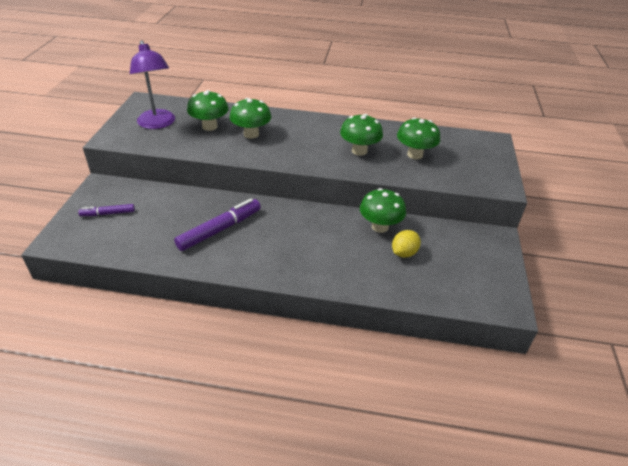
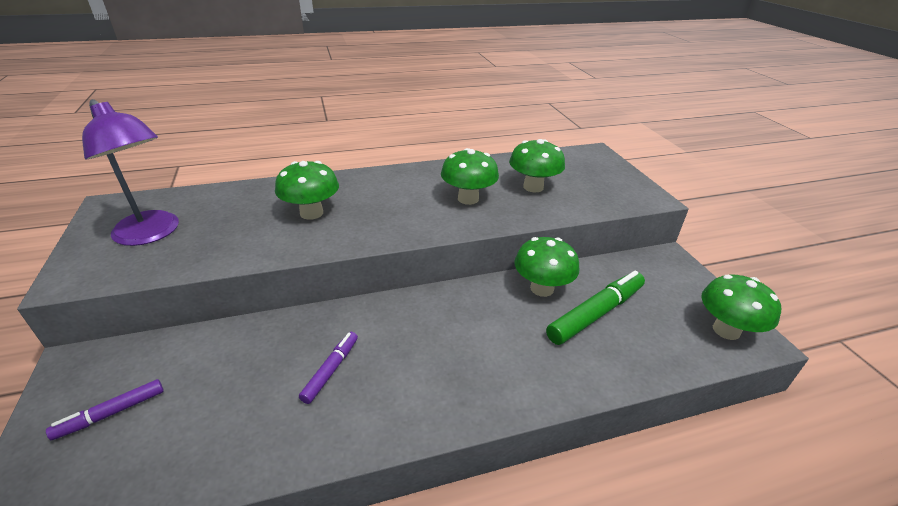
camera: 25 degrees left, 5 degrees down
purple marker [174,198,261,251] -> purple marker [299,332,358,404], size x0.56
green mushroom [187,90,229,131] -> green mushroom moved to [701,274,781,340]
yellow lemon [392,230,421,258] -> green marker [546,271,645,345]

